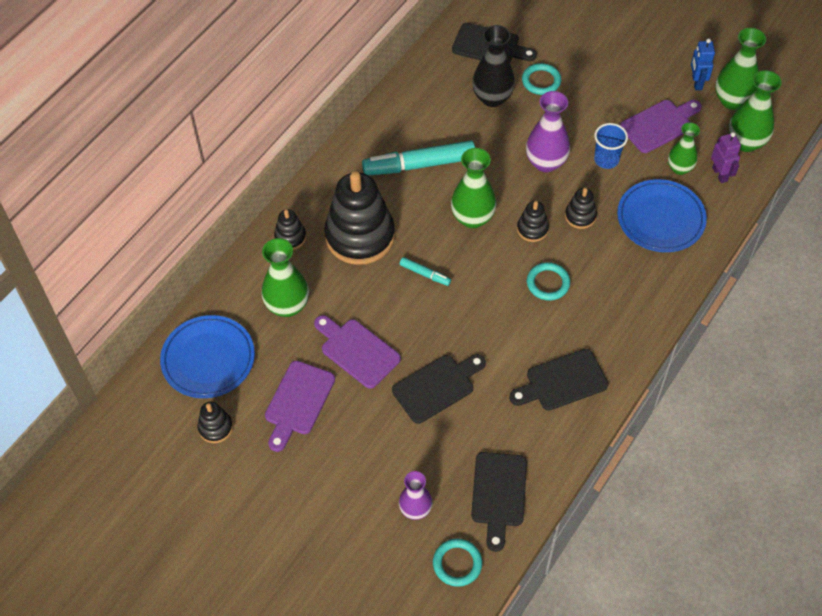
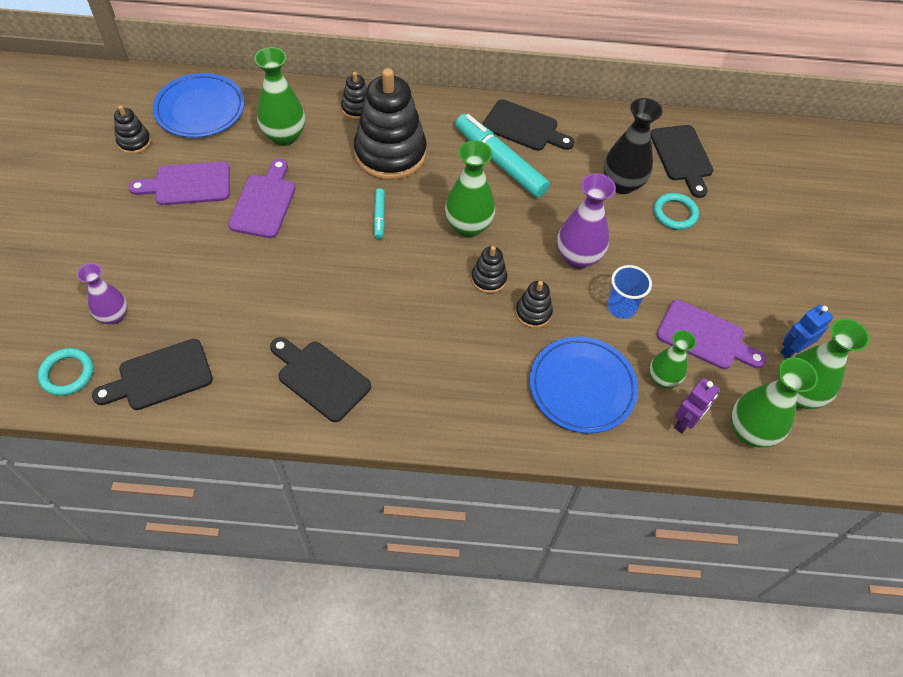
camera: 55 degrees right, 0 degrees up
black cutting board [392,354,486,424] -> black cutting board moved to [483,99,575,151]
turquoise ring [527,262,570,301] -> none

